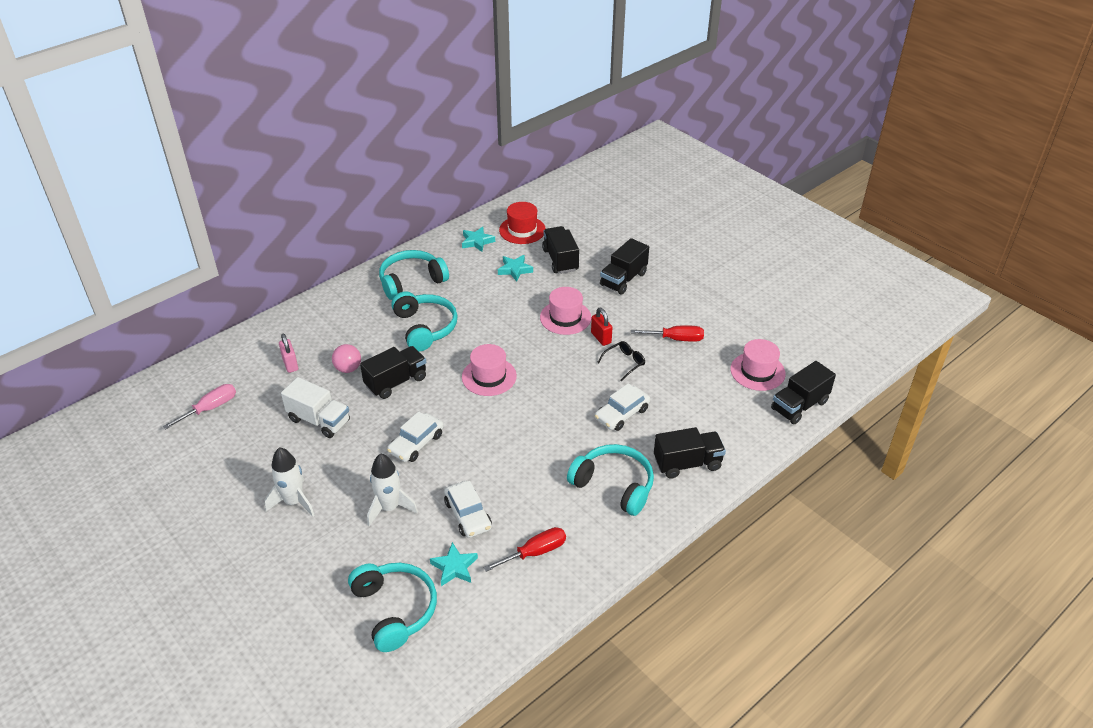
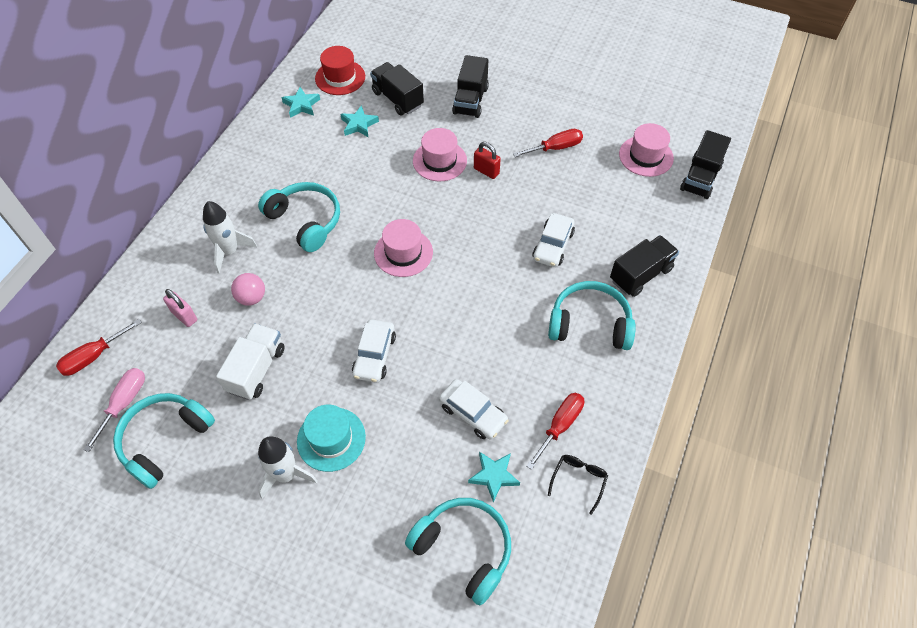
camera: 25 degrees left, 15 degrees up
white truck [281,377,350,438] -> white truck turned 75 degrees counterclockwise [216,323,285,400]
black truck [360,346,426,399] -> none
white rocket [367,454,418,526] -> white rocket moved to [203,201,257,273]
turquoise headphones [379,250,449,300] -> turquoise headphones moved to [113,393,215,489]
black glasses [597,341,645,382] -> black glasses moved to [548,455,608,515]
none -> red screwdriver [56,319,142,376]
none -> turquoise hat [297,405,366,472]

